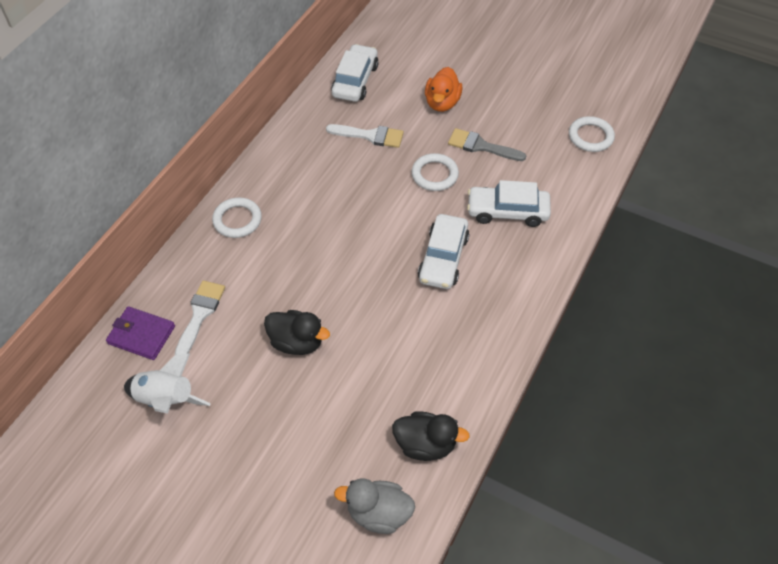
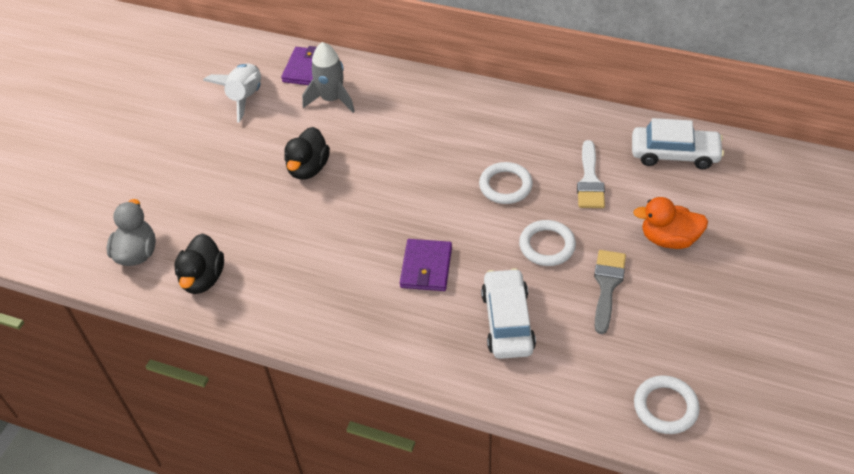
camera: 85 degrees right, 5 degrees down
white brush [175,280,225,355] -> grey rocket [302,42,355,113]
white ring [212,197,262,238] -> white ring moved to [479,162,533,204]
white car [418,214,469,289] -> purple wallet [400,239,452,291]

